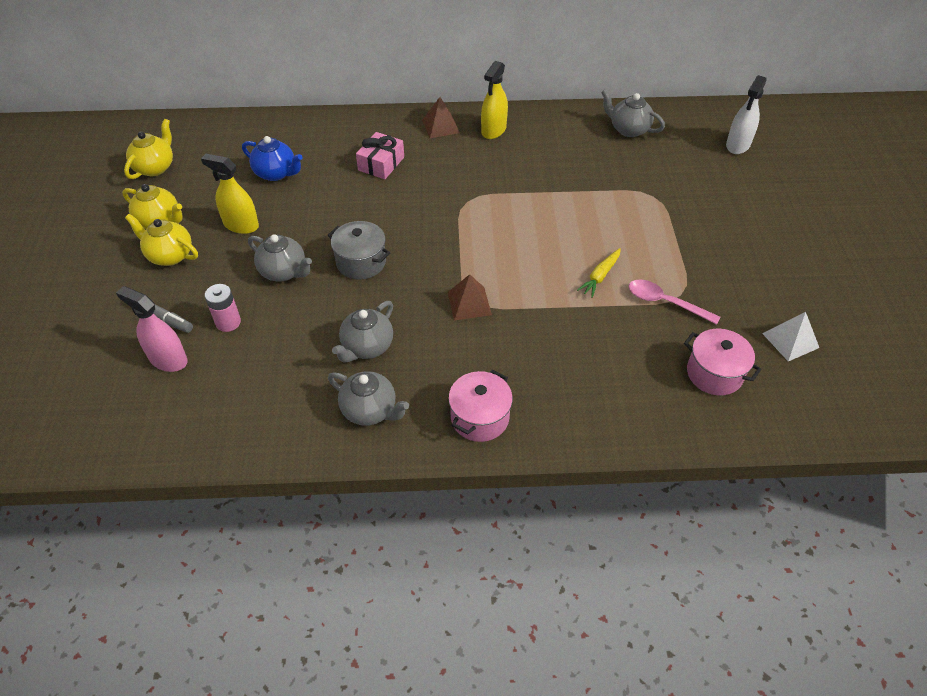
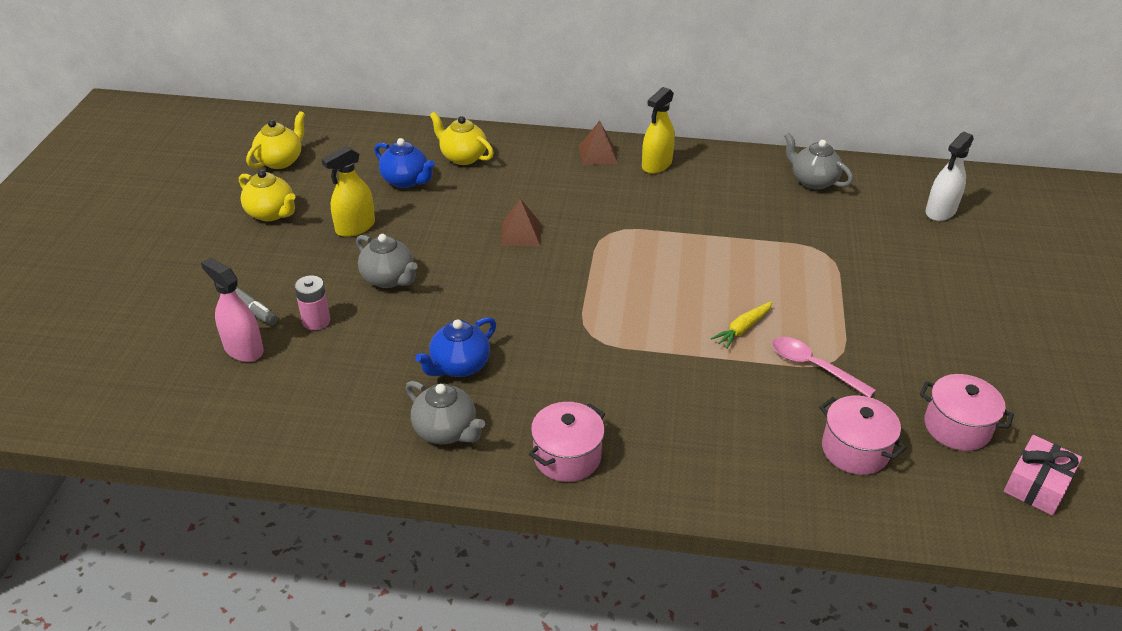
camera: 10 degrees right, 10 degrees down
yellow teapot [125,214,198,266] -> yellow teapot moved to [430,112,494,165]
yellow spray bottle [201,154,259,234] -> yellow spray bottle turned 75 degrees counterclockwise [321,146,375,237]
grey pot [328,221,390,280] -> none
grey teapot [332,301,393,362] -> blue teapot [415,317,496,377]
pink gift [356,132,404,179] -> pink gift moved to [1004,435,1082,516]
brown pyramid [447,274,492,320] -> brown pyramid moved to [501,199,541,246]
white pyramid [762,312,819,361] -> pink pot [920,374,1014,451]

